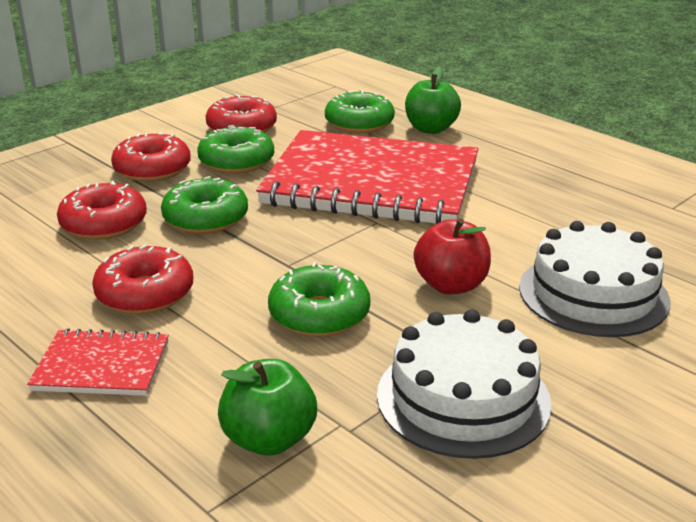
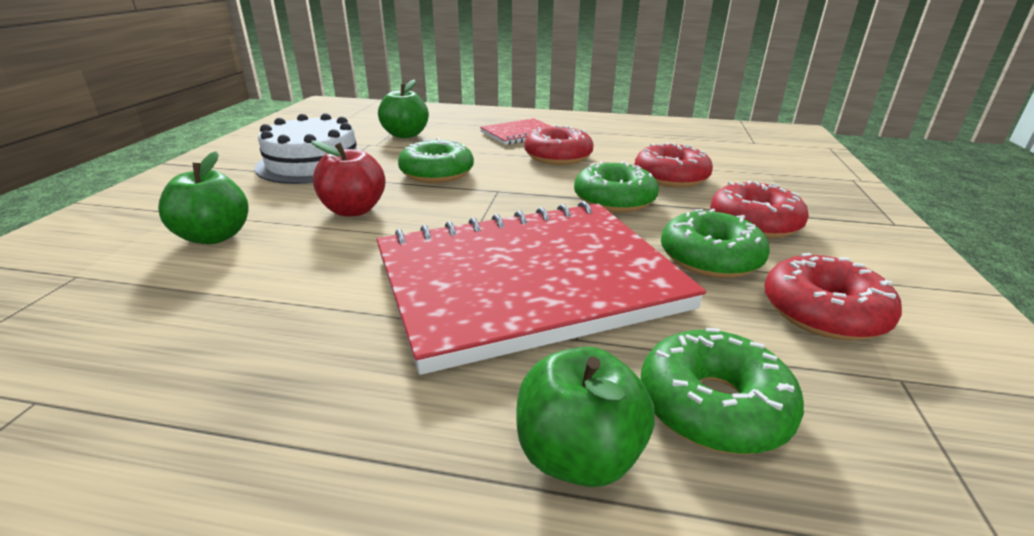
camera: 145 degrees right, 0 degrees up
white cake [519,221,670,337] -> green apple [158,151,249,244]

